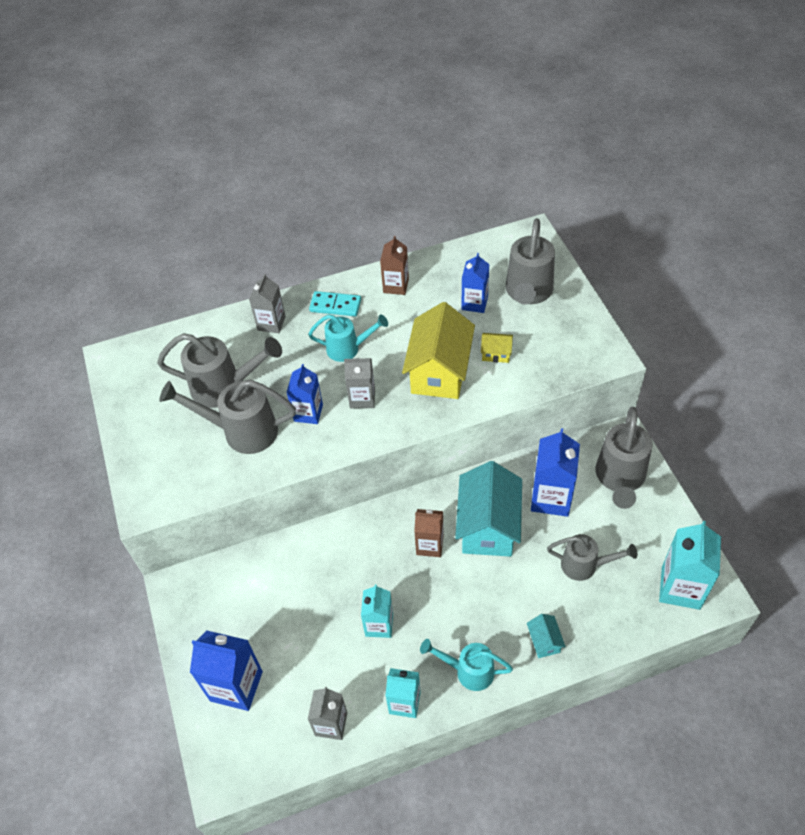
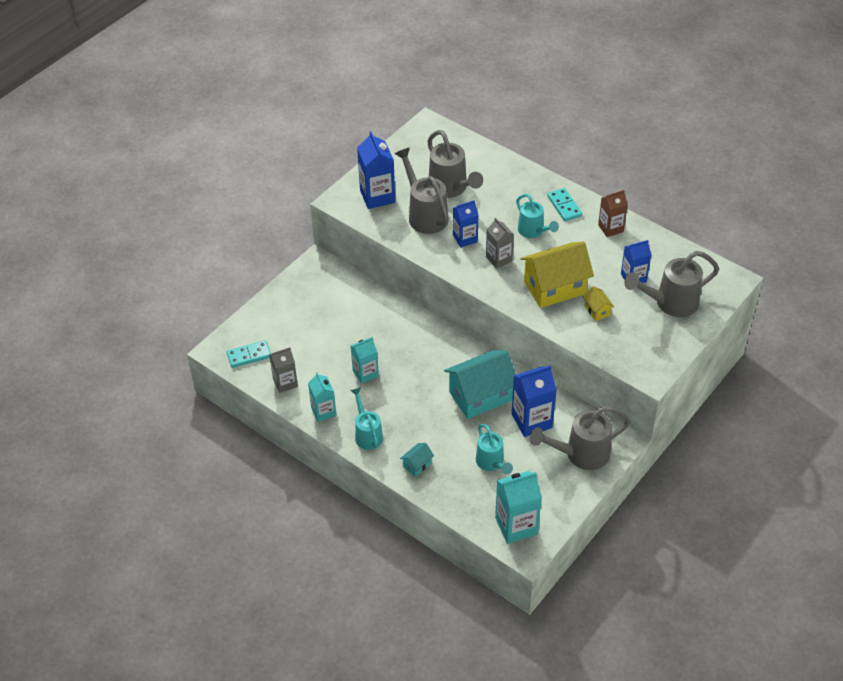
camera: 55 degrees right, 5 degrees down
blue carton [190,630,263,711] -> blue carton moved to [357,131,395,209]
grey carton [249,274,286,333] -> none
brown carton [414,509,444,557] -> none
grey watering can [547,534,637,581] -> turquoise watering can [476,424,513,474]
none -> turquoise domino [227,340,271,368]

